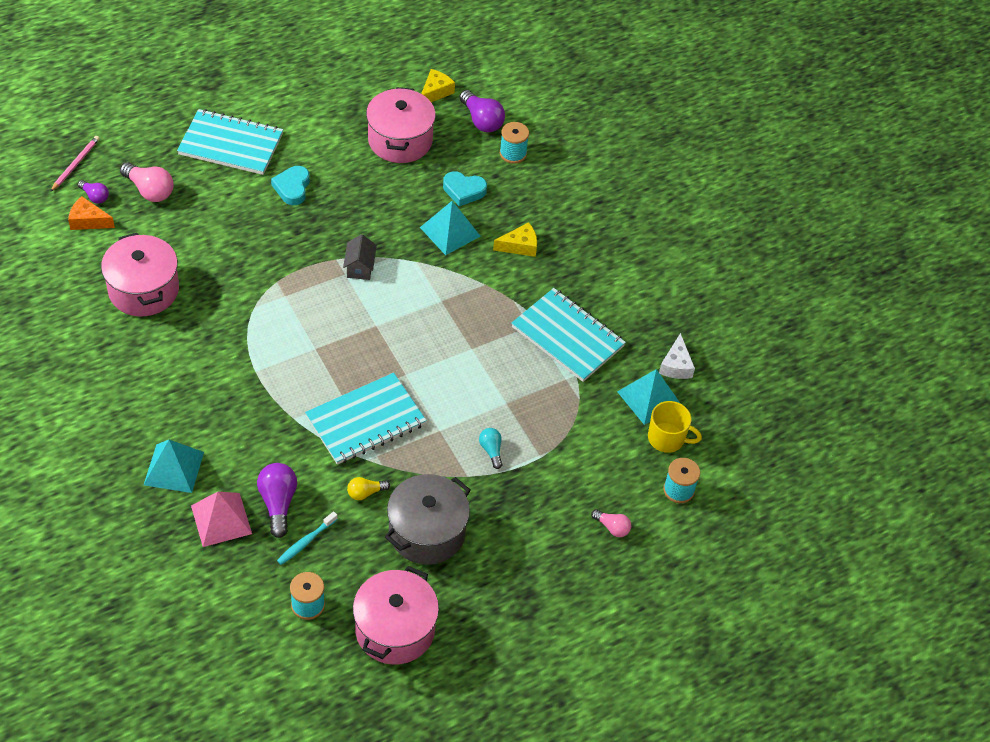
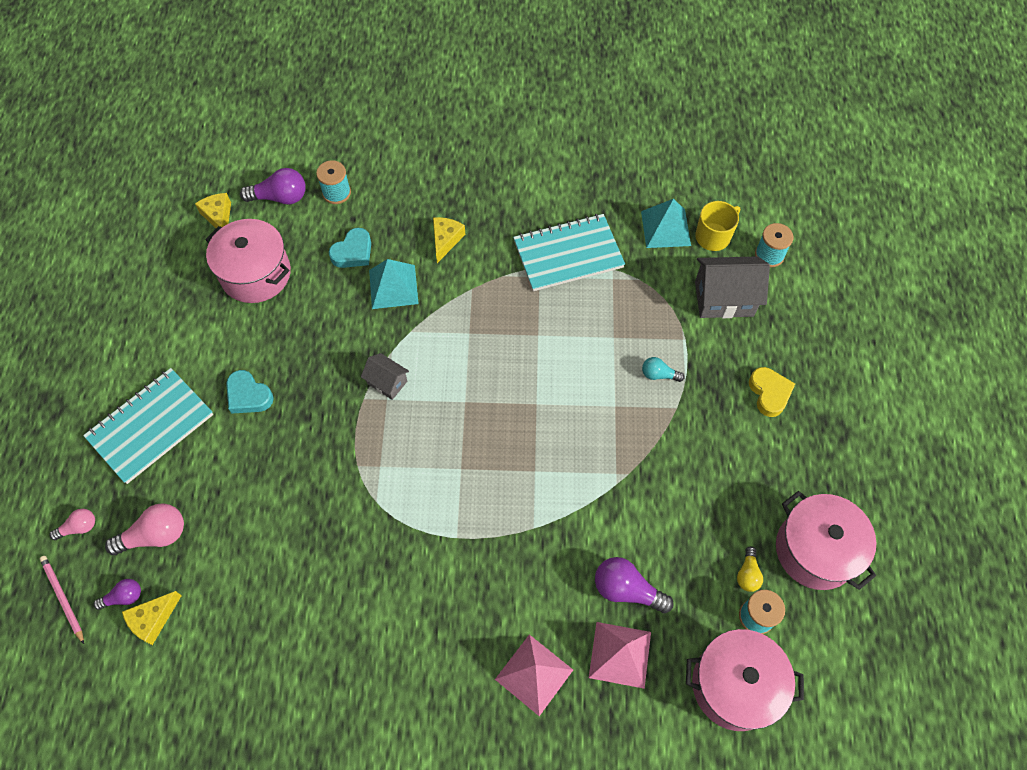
camera: 55 degrees left, 10 degrees up
orange cheese [68,196,115,230] -> yellow cheese [122,591,182,645]
pink pot [101,233,179,316] -> pink pot moved to [686,629,804,731]
turquoise pyramid [144,440,204,493] -> pink pyramid [495,634,573,716]
turquoise toothbrush [277,511,338,565] -> none
turquoise notebook [305,373,427,465] -> none
yellow light bulb [347,477,390,500] -> yellow light bulb moved to [737,546,763,592]
grey pot [385,474,471,565] -> none
pink light bulb [591,509,631,537] -> pink light bulb moved to [50,508,95,540]
white cheese [659,333,695,379] -> none
none -> grey house [695,256,770,318]
none -> yellow heart [749,367,795,417]

